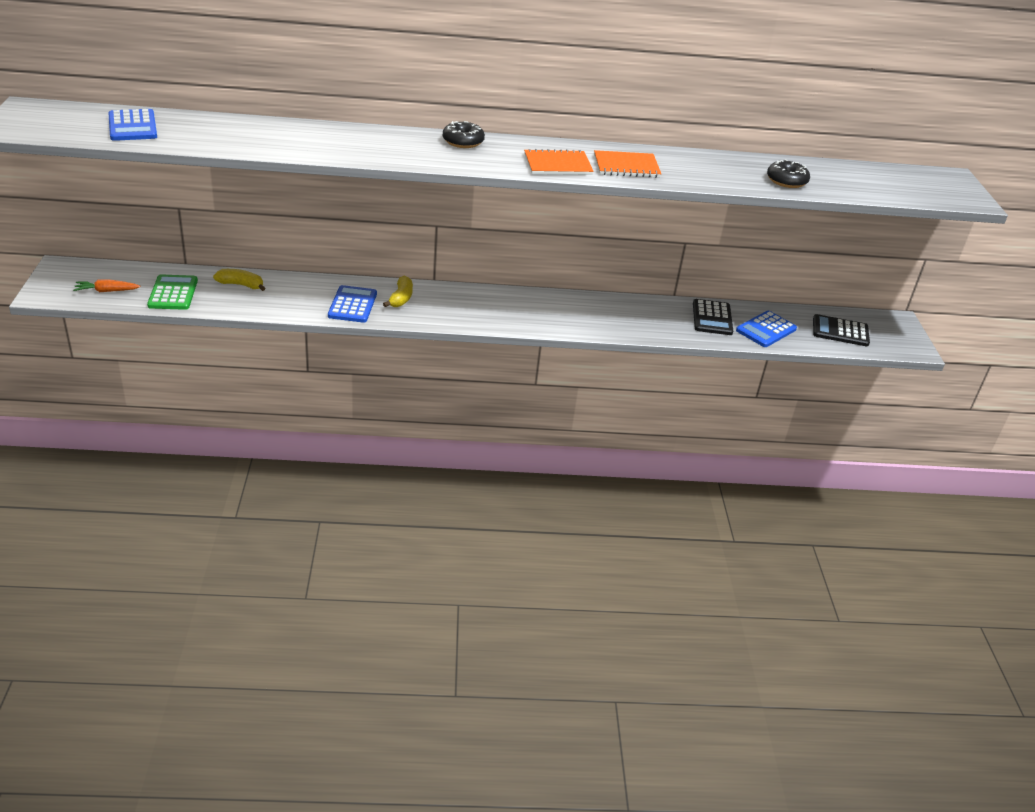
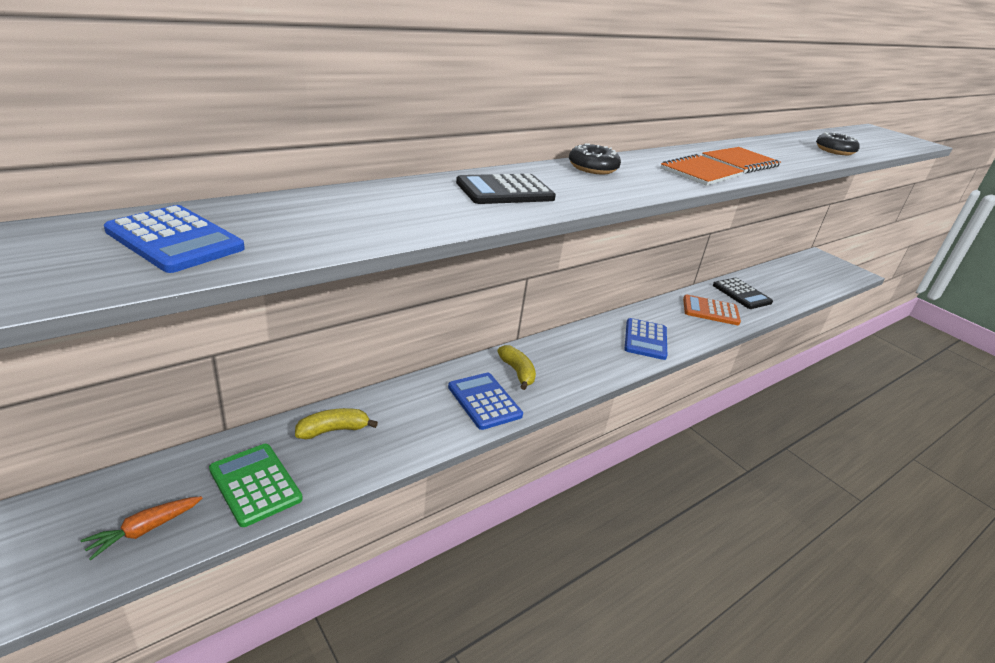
camera: 35 degrees left, 5 degrees down
blue calculator [736,311,797,347] -> blue calculator moved to [624,318,667,360]
black calculator [813,314,870,346] -> black calculator moved to [456,174,556,204]
none -> orange calculator [683,295,741,325]

